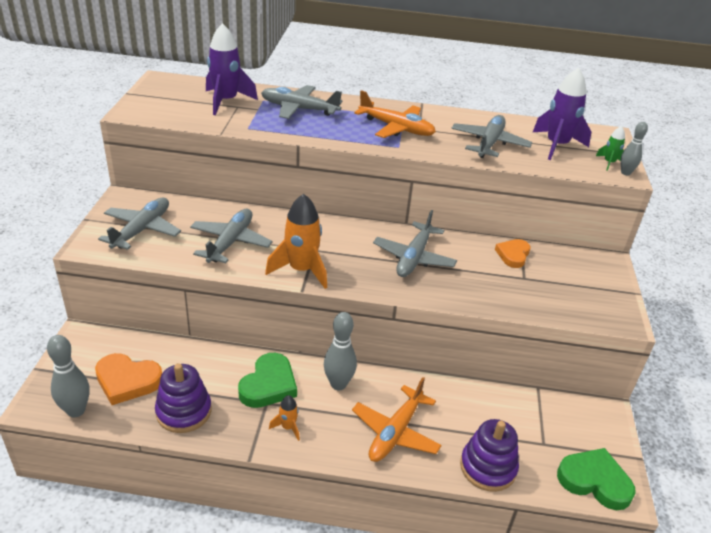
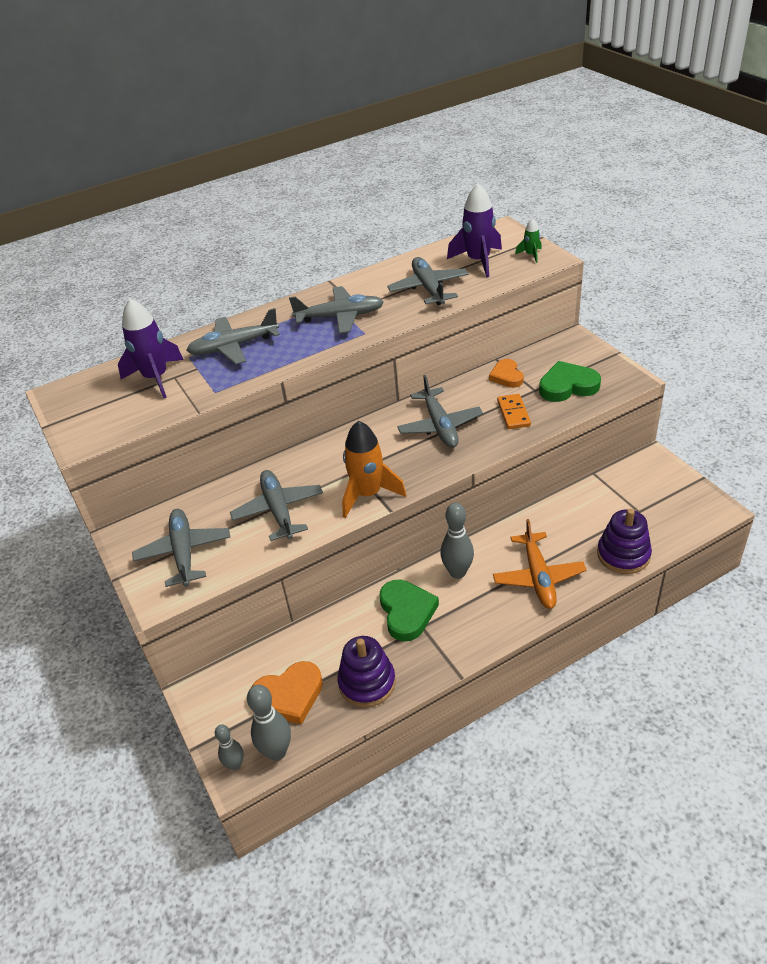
camera: 30 degrees left, 5 degrees up
orange rocket [269,395,300,441] -> none
orange plane [354,90,436,138] -> grey plane [289,286,384,334]
green heart [557,448,636,510] -> green heart moved to [539,361,601,402]
grey bowling pin [621,122,648,175] -> grey bowling pin moved to [215,724,244,771]
none -> orange domino [497,394,531,429]

